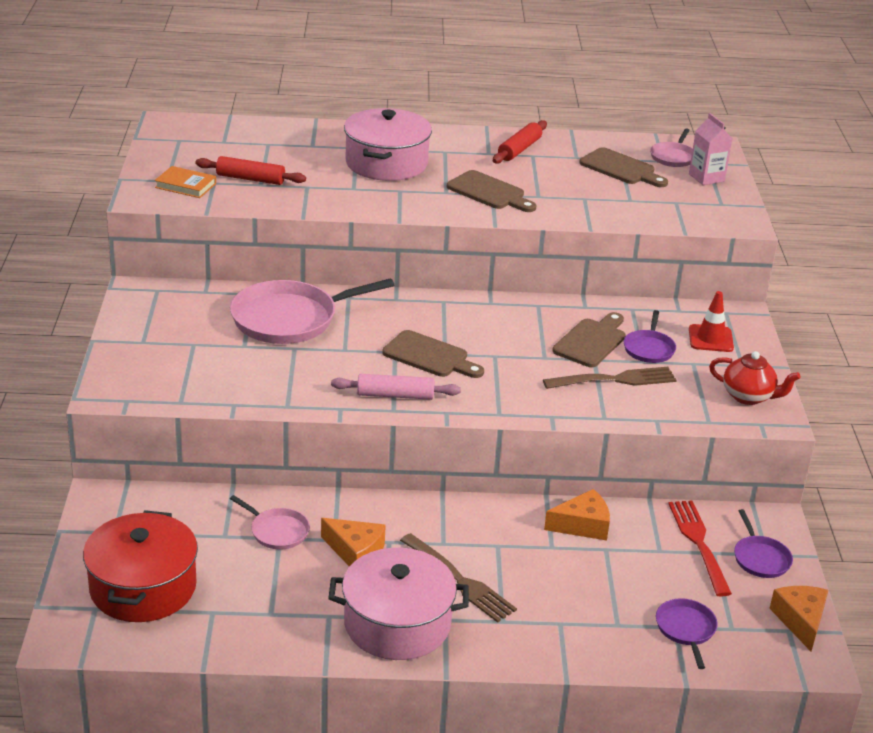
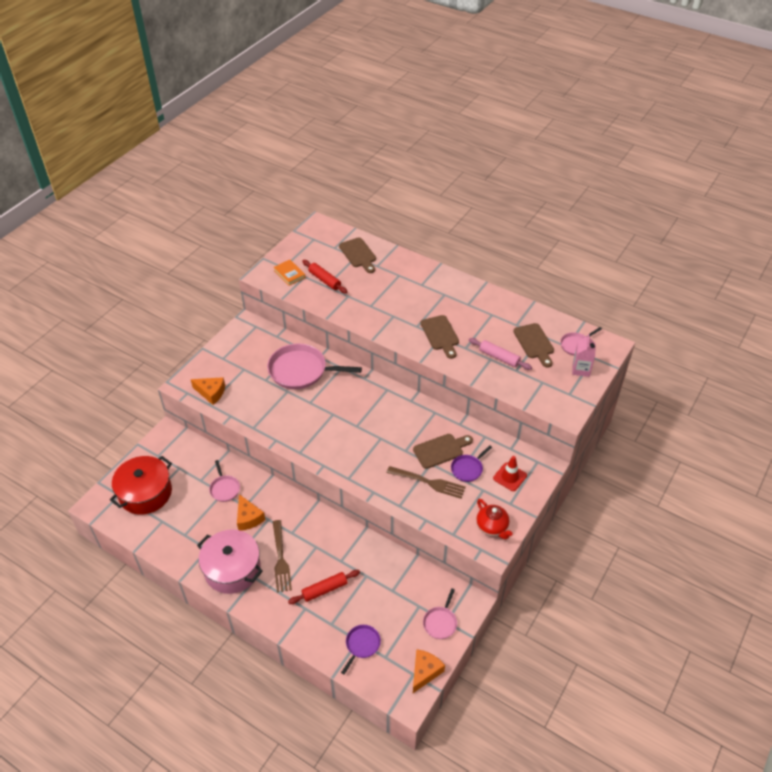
camera: 35 degrees right, 15 degrees up
pink rolling pin [331,374,461,400] -> pink rolling pin moved to [469,338,532,370]
pink pot [344,108,432,181] -> none
brown cutting board [382,330,484,378] -> brown cutting board moved to [339,237,376,273]
red rolling pin [493,120,547,164] -> red rolling pin moved to [288,570,360,604]
orange cheese [544,489,610,541] -> orange cheese moved to [191,377,225,405]
red fork [668,501,732,597] -> none
purple pan [734,509,793,578] -> pink pan [423,588,457,639]

